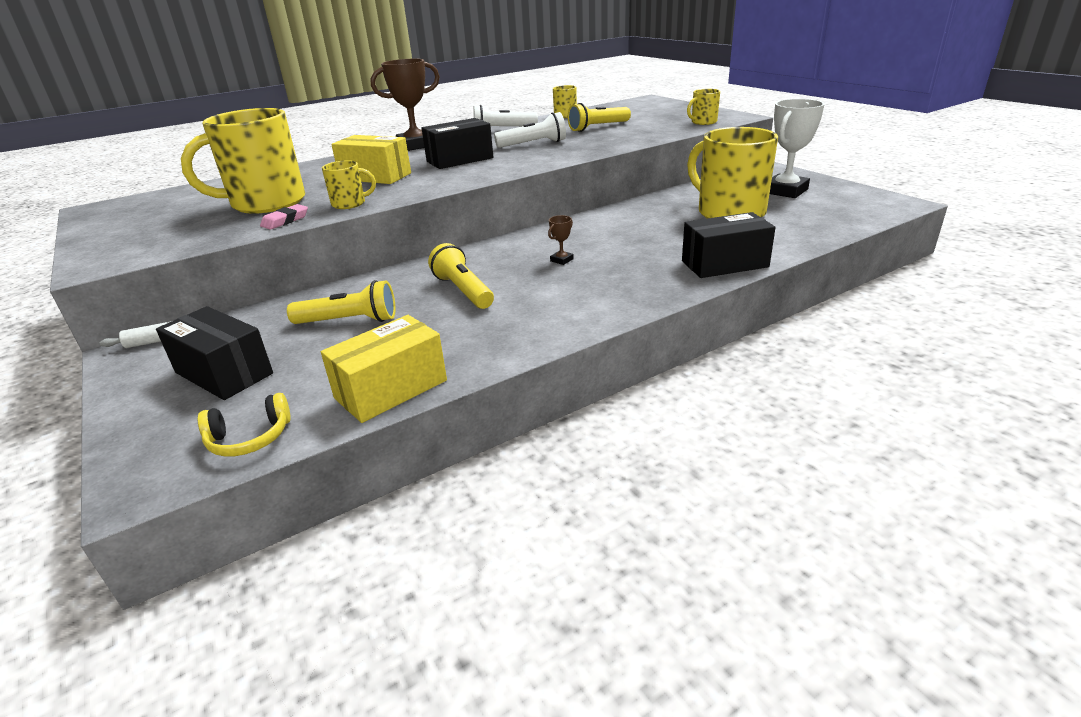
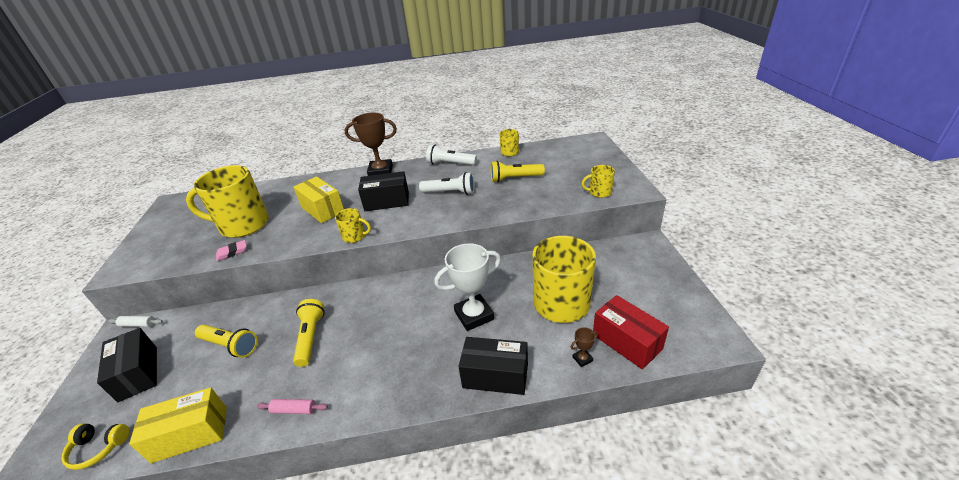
camera: 25 degrees right, 5 degrees up
yellow mug [322,160,376,209] -> yellow mug moved to [335,208,371,243]
brown trophy [548,215,574,265] -> brown trophy moved to [571,327,598,367]
white trophy [770,99,825,198] -> white trophy moved to [434,244,501,331]
none -> pink rolling pin [257,399,328,414]
none -> red box [593,295,669,369]

